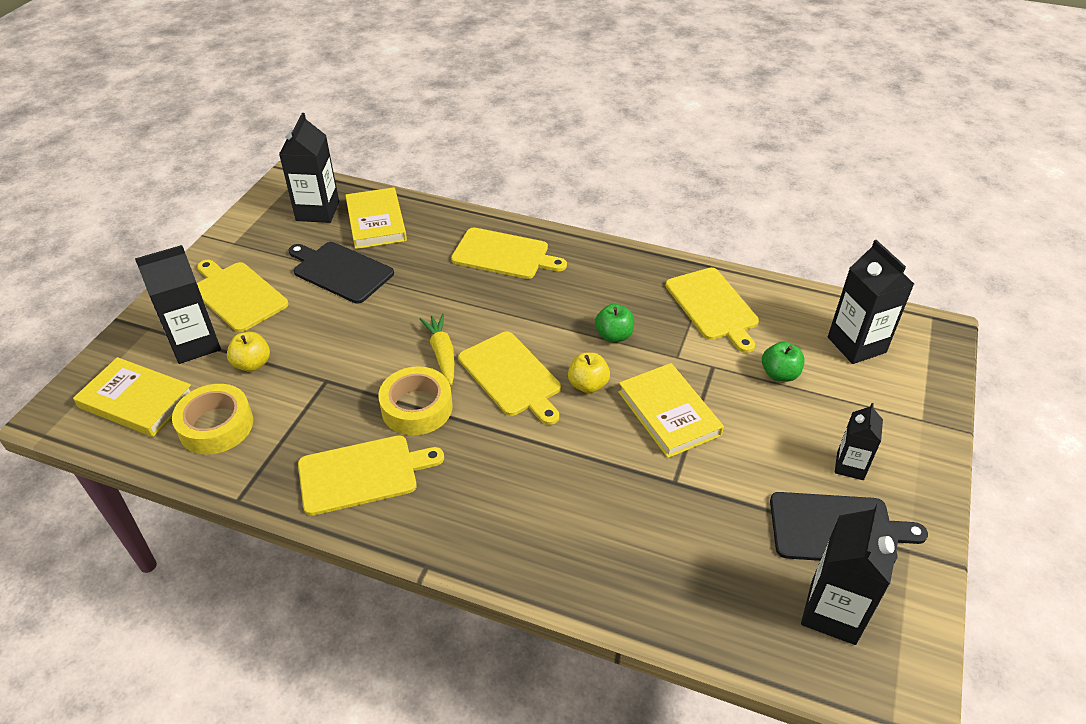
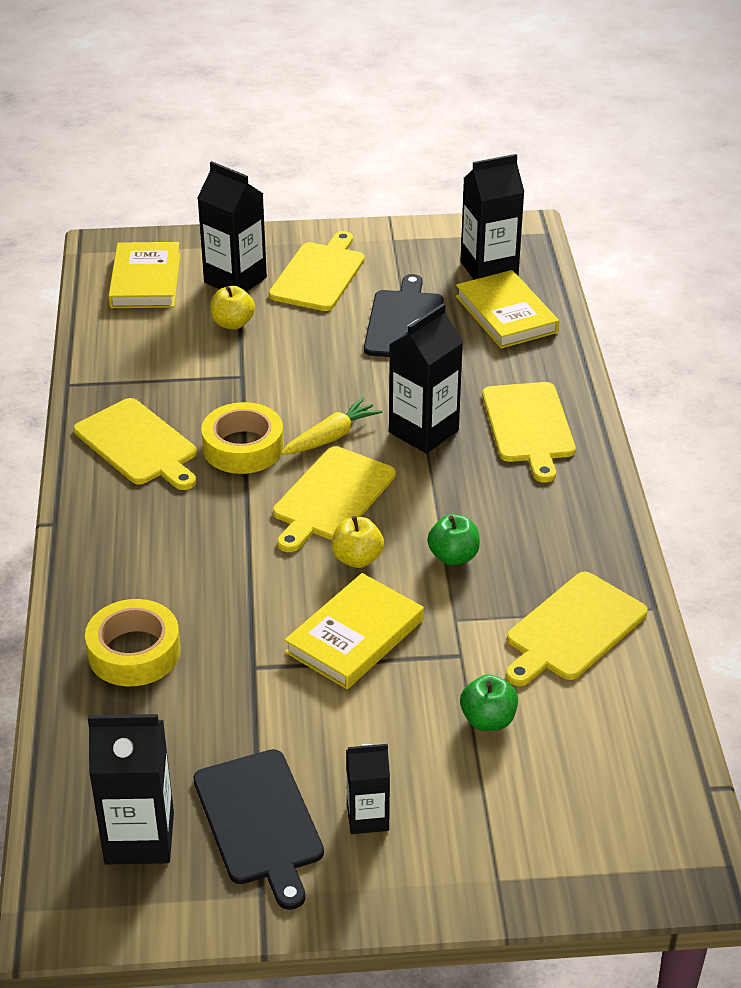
camera: 65 degrees right, 5 degrees down
yellow tape [172,384,253,454] -> yellow tape moved to [85,599,181,687]
yellow book [345,187,407,249] -> yellow book turned 75 degrees counterclockwise [456,270,559,349]
black carton [828,240,914,364] -> black carton moved to [389,304,463,453]

